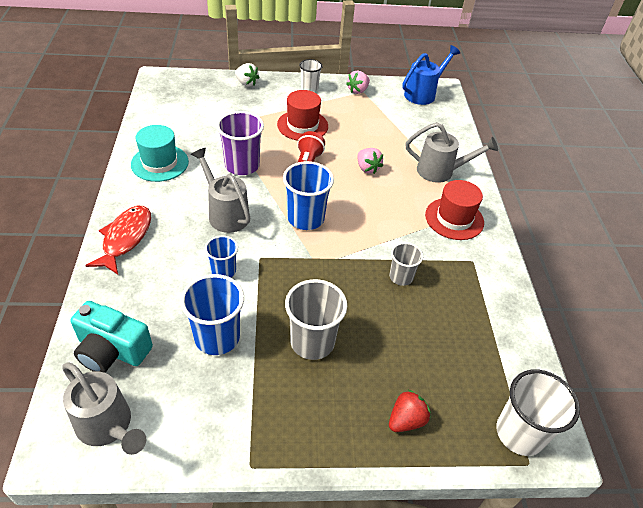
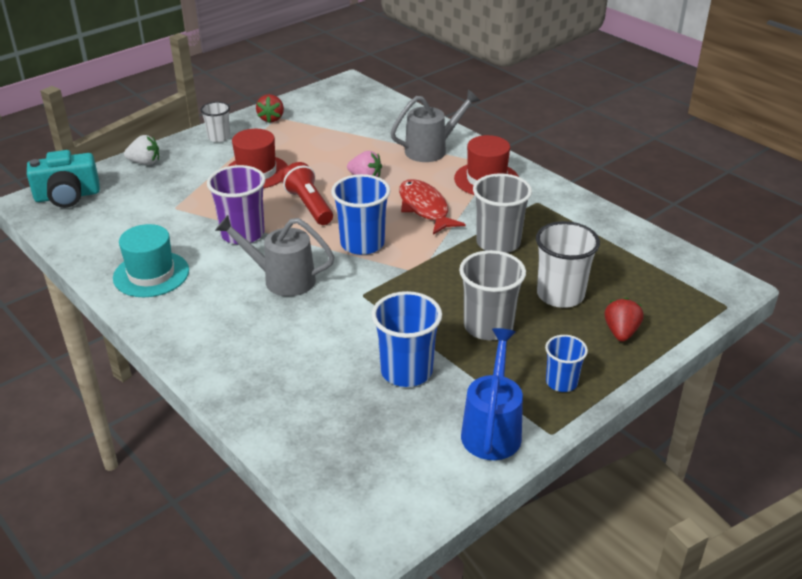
camera: 35 degrees left, 10 degrees down
grey watering can [62,362,146,455] -> none
turquoise camera [70,301,153,373] -> turquoise camera moved to [27,150,100,208]
red fish [85,206,151,274] -> red fish moved to [399,179,466,235]
blue cup [205,236,238,278] -> blue cup moved to [545,335,588,392]
pink strawberry [346,71,370,94] -> red strawberry [256,94,284,123]
grey cup [390,242,423,286] -> grey cup [473,173,532,253], size x1.67
blue watering can [402,45,460,105] -> blue watering can moved to [461,328,523,460]
white cup [496,370,580,456] -> white cup moved to [536,221,600,308]

